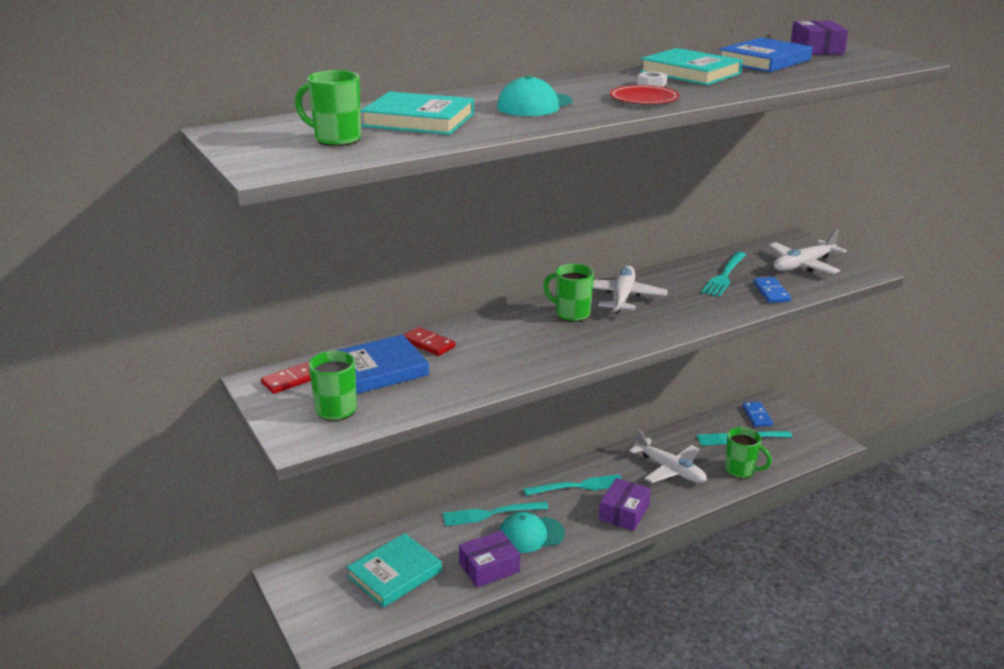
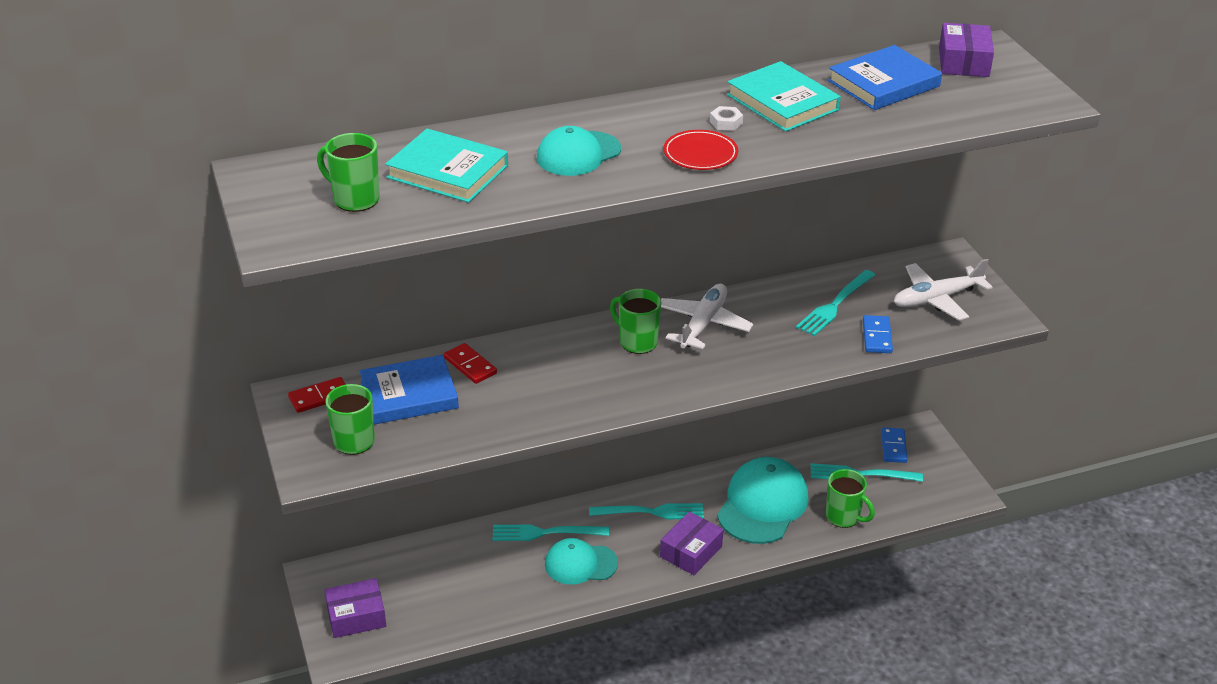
camera: 10 degrees right, 10 degrees up
turquoise book [346,533,442,608] -> none
purple box [459,530,520,587] -> purple box moved to [325,578,386,638]
white plane [629,429,707,483] -> turquoise cap [717,457,809,544]

